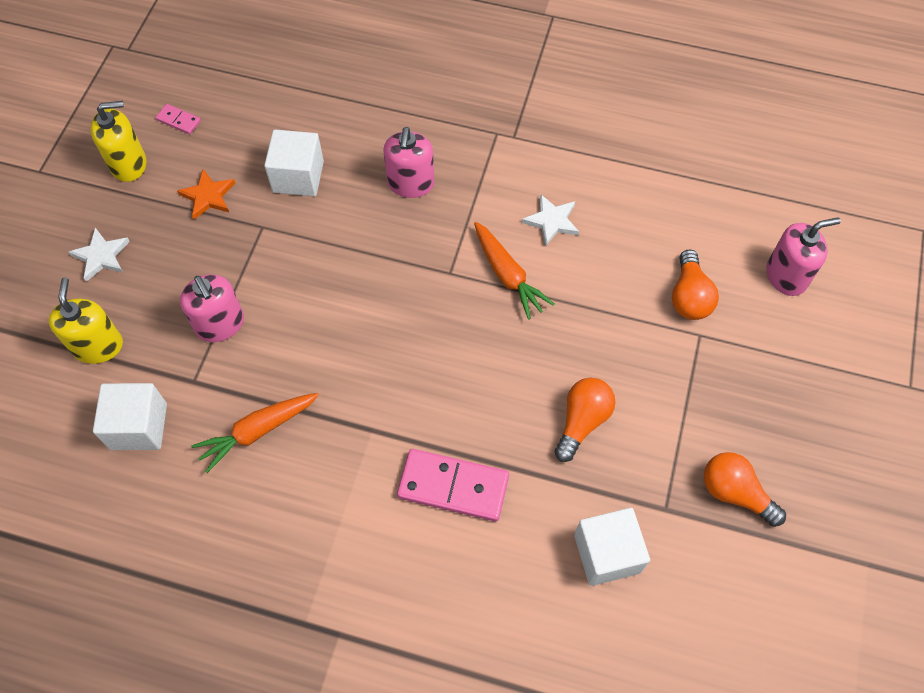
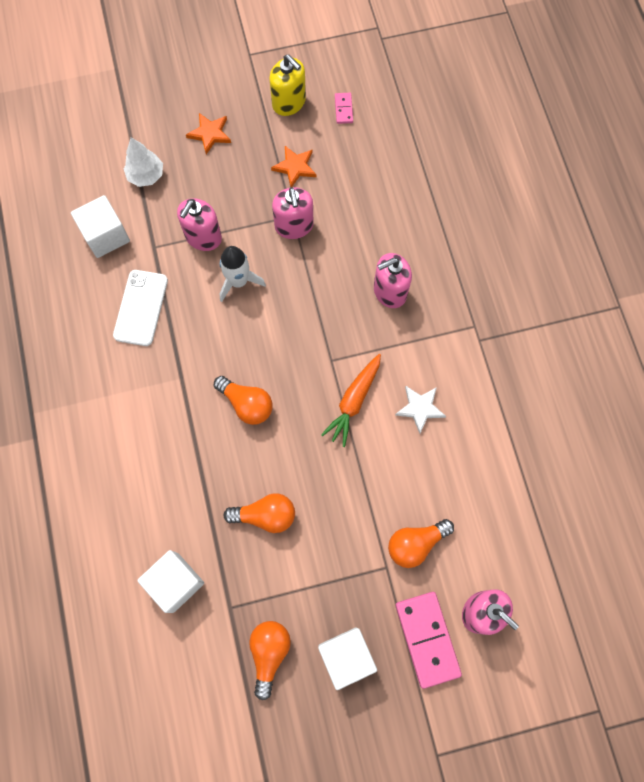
camera: 60 degrees right, 10 degrees up
yellow soap dispenser [49,278,123,364] -> white tree [124,137,163,187]
white star [68,228,130,282] -> orange star [186,113,231,154]
orange carrot [192,393,319,473] -> white phone [113,270,168,346]
white cube [264,129,324,196] -> white cube moved to [318,627,377,690]
pink domino [397,449,509,521] -> pink domino moved to [396,592,462,689]
none -> orange light bulb [213,376,273,425]
none -> white rocket [220,246,266,302]
none -> pink soap dispenser [272,187,314,239]

